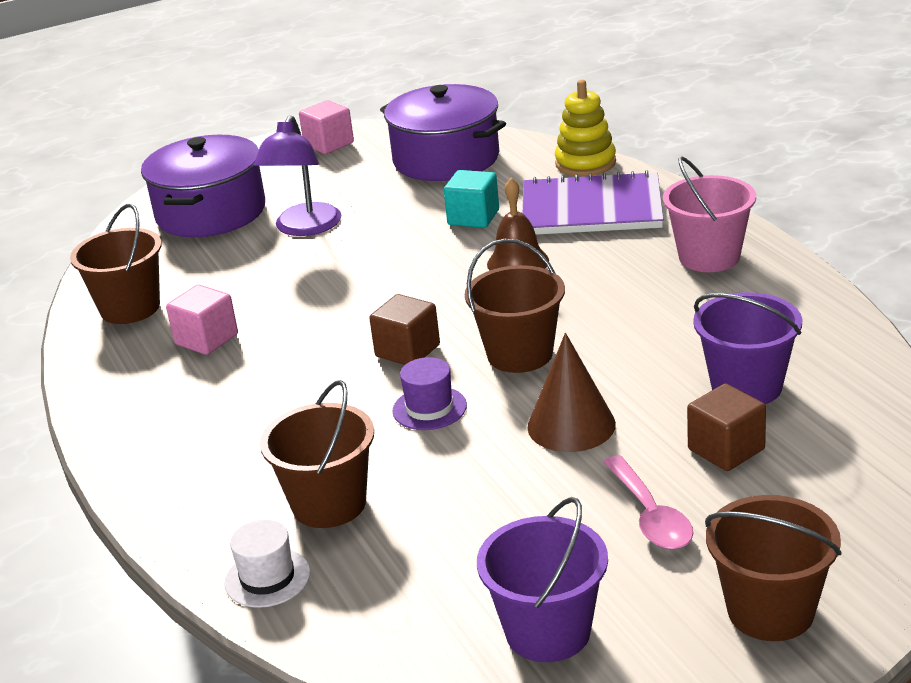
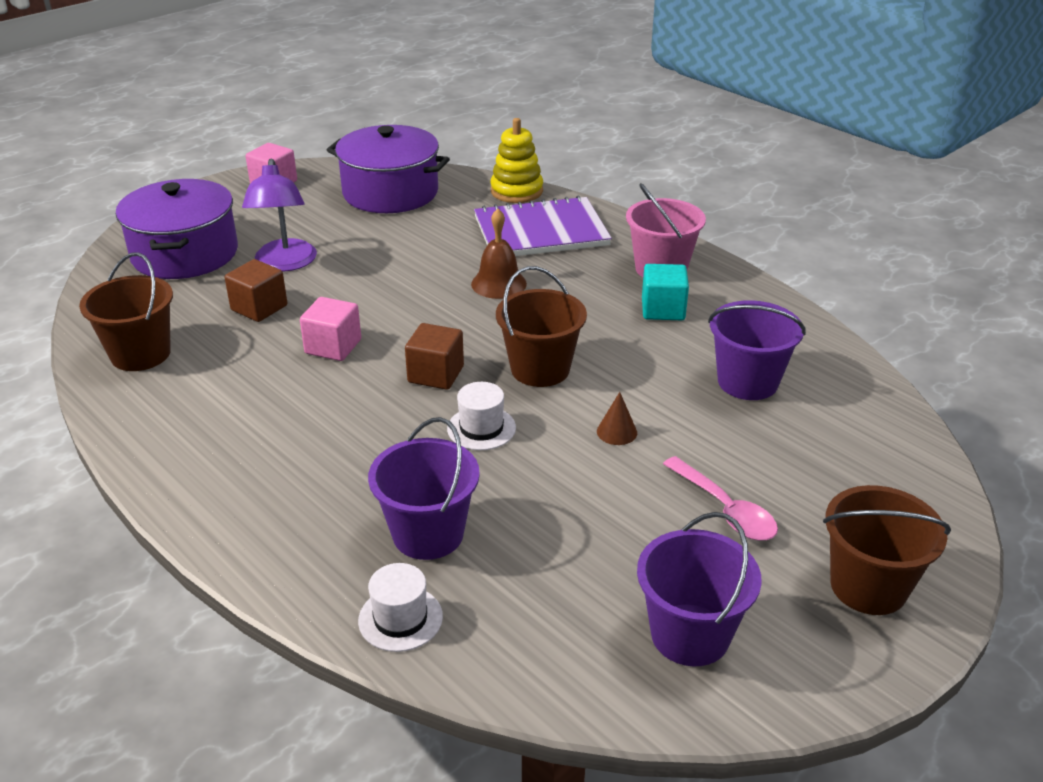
camera: 20 degrees left, 5 degrees up
pink cube [166,285,238,355] -> pink cube moved to [300,297,361,361]
brown bucket [260,380,374,528] -> purple bucket [368,417,480,560]
purple hat [392,357,467,430] -> white hat [447,382,516,450]
turquoise cube [444,170,499,228] -> turquoise cube moved to [642,264,689,320]
brown cone [528,333,616,452] -> brown cone [597,392,637,445], size x0.51
brown cube [687,383,766,471] -> brown cube moved to [225,259,287,322]

